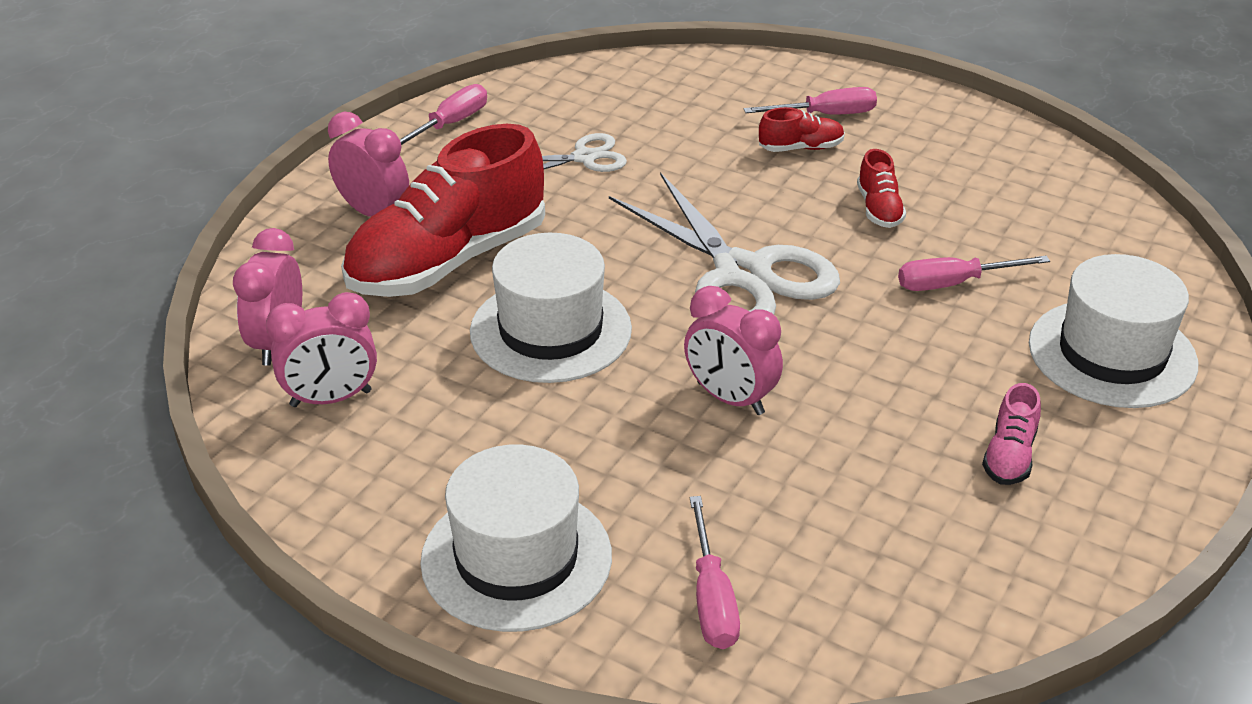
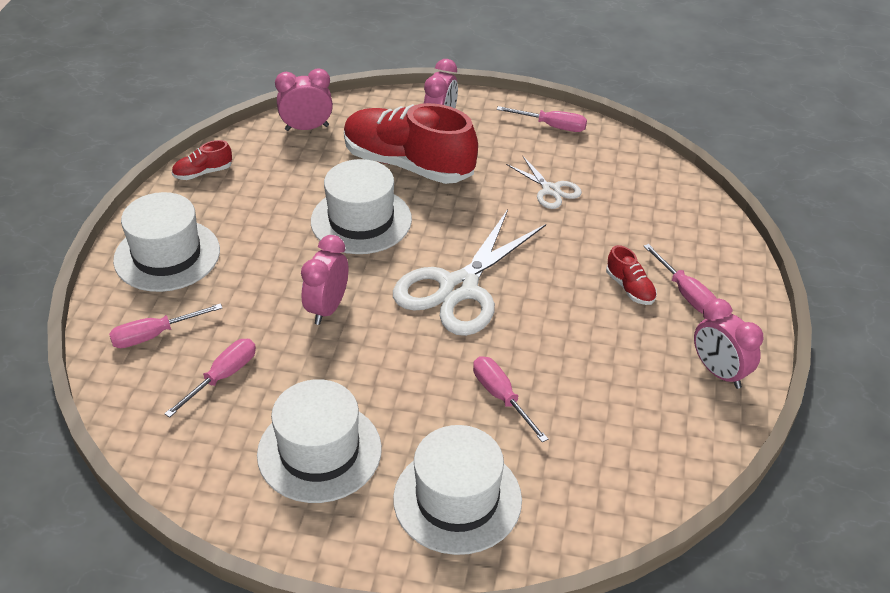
camera: 70 degrees right, 5 degrees up
pink clock [266,292,377,407] -> pink clock moved to [694,298,763,389]
red shoe [857,149,906,228] -> red shoe moved to [172,140,232,180]
pink shoe [982,383,1041,485] -> white hat [257,379,382,503]
none -> pink screwdriver [164,339,256,418]

